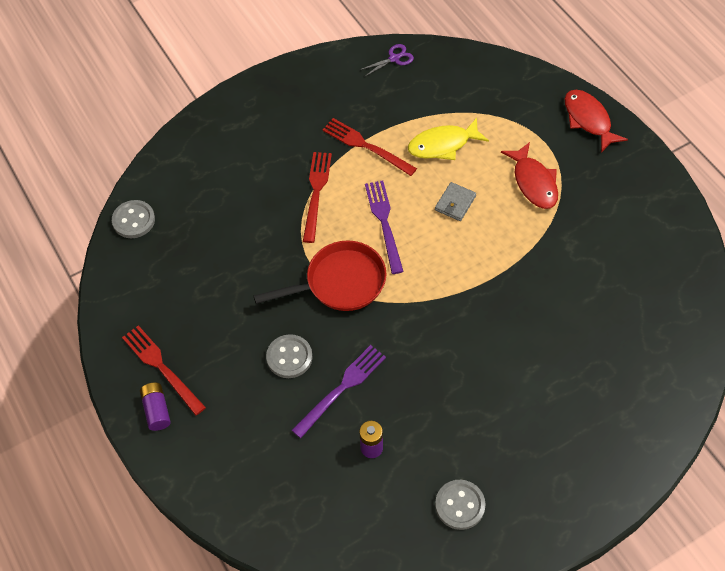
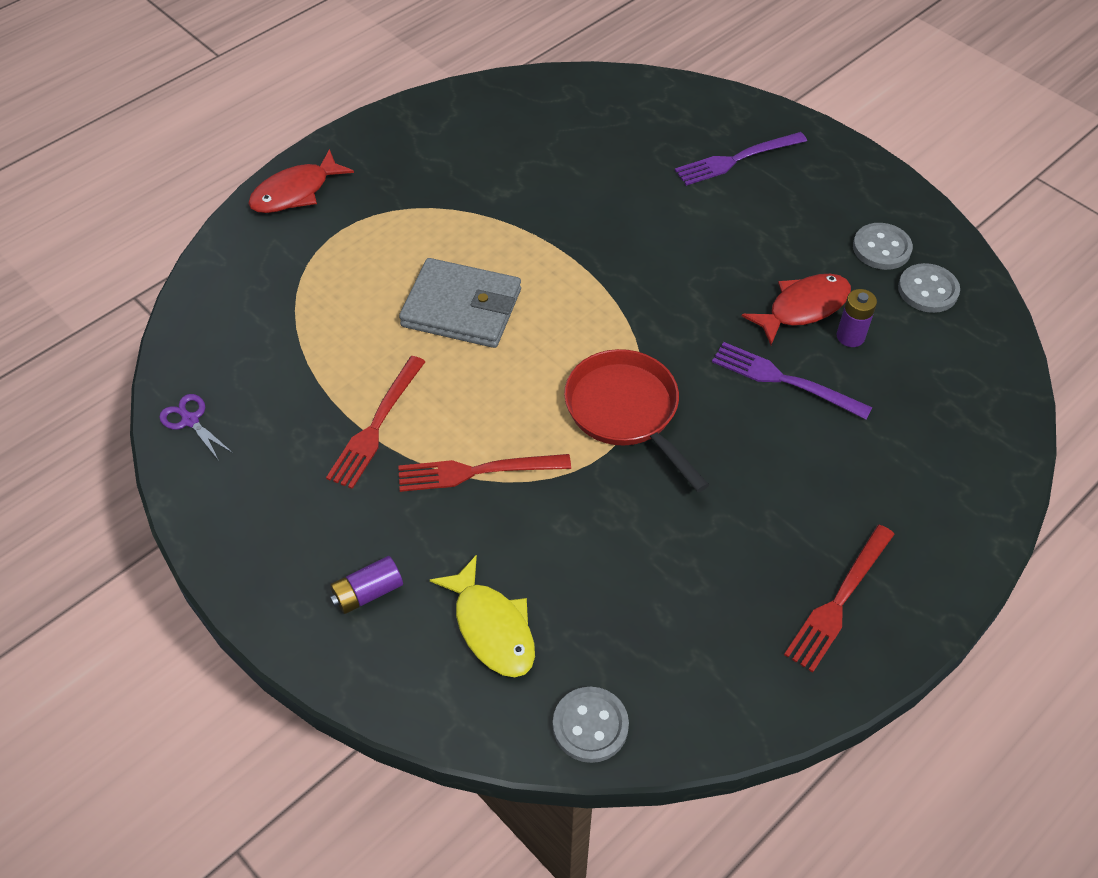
camera: 105 degrees left, 5 degrees down
purple battery [140,383,171,431] -> purple battery moved to [330,556,403,614]
grey button [266,334,313,378] -> grey button moved to [898,263,960,313]
purple fork [365,180,404,274] -> purple fork moved to [675,132,807,186]
yellow fish [408,118,489,160] -> yellow fish moved to [430,555,535,677]
grey wallet [435,182,476,221] -> grey wallet [399,258,521,348], size x2.01
red fish [501,142,558,209] -> red fish moved to [742,274,851,345]

